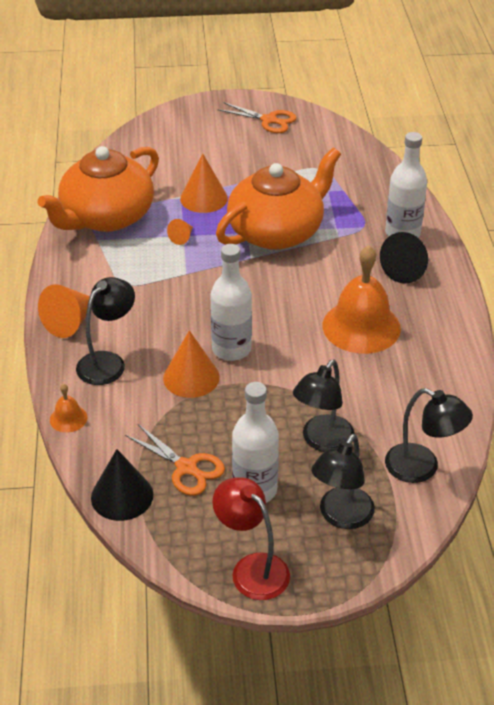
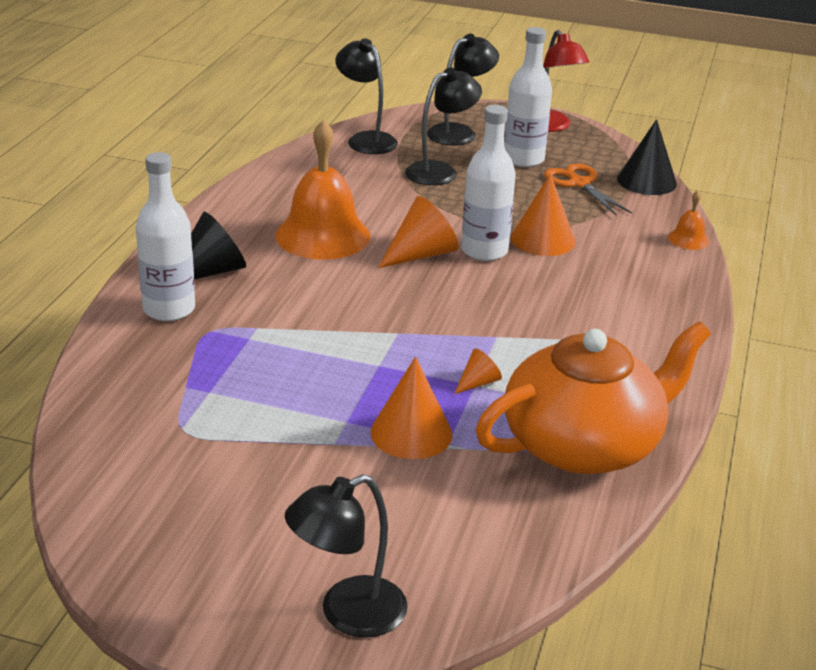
camera: 160 degrees left, 10 degrees down
orange cone [38,284,90,338] -> orange cone moved to [378,196,459,268]
black lamp [76,277,135,385] -> black lamp moved to [285,474,408,638]
orange teapot [216,148,341,250] -> none
orange scissors [217,102,297,133] -> none

